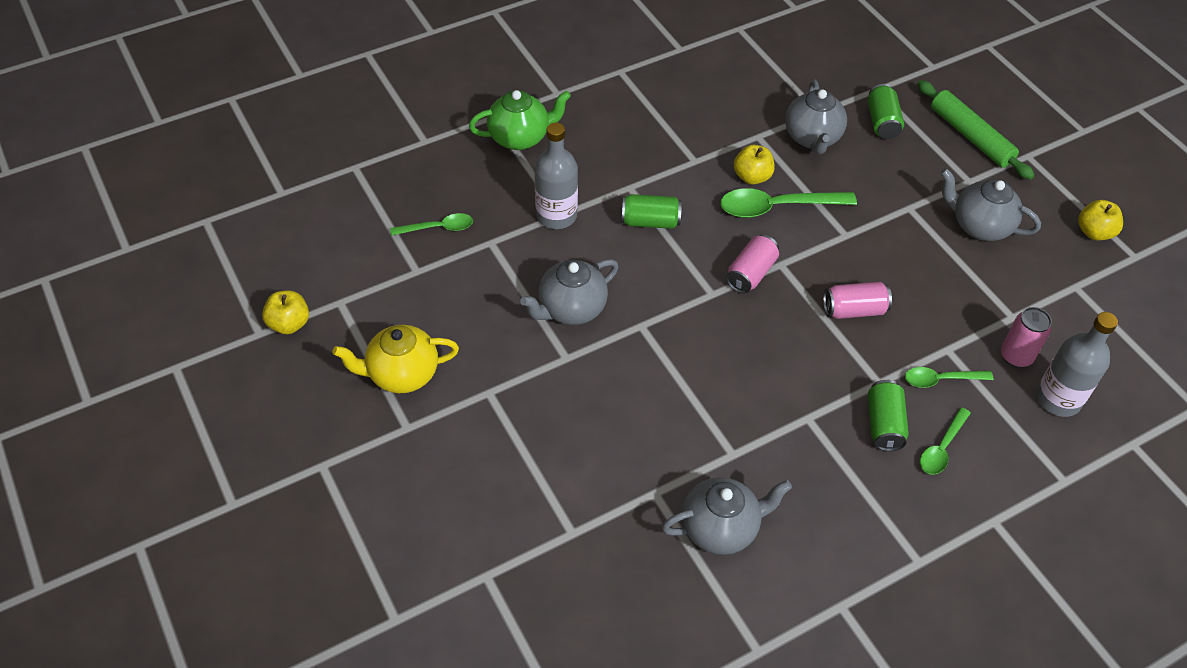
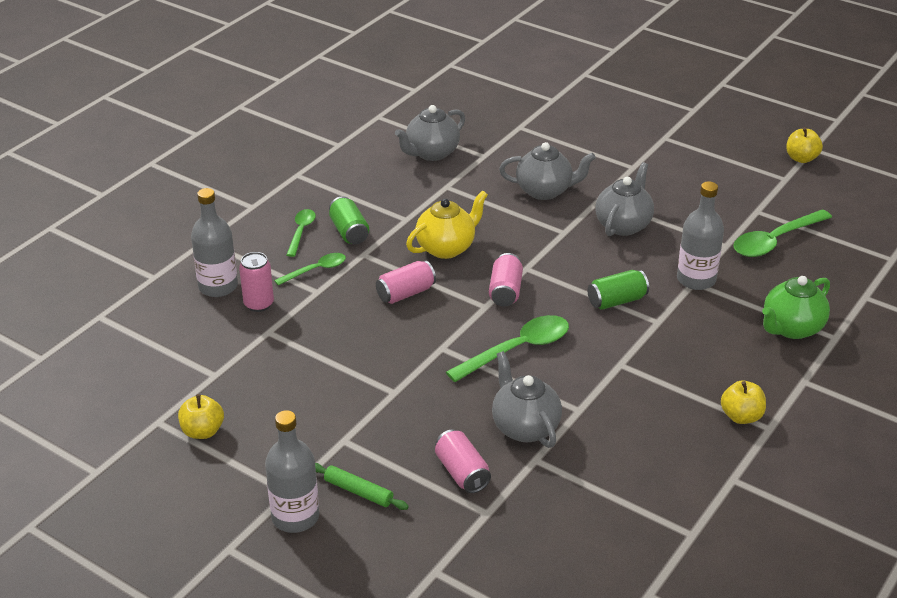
camera: 155 degrees right, 15 degrees down
yellow teapot [332,325,459,393] -> yellow teapot moved to [406,190,488,259]
green spoon [390,213,473,236] -> green spoon [733,210,832,257], size x1.71
yellow apple [734,145,774,185] -> yellow apple moved to [721,381,766,424]
green can [868,84,904,139] -> pink can [435,430,491,493]
green rolling pin [918,80,1035,180] -> green rolling pin [315,463,409,510], size x0.60
grey teapot [940,168,1041,241] -> grey teapot moved to [499,142,596,200]
none -> grey bottle [265,410,319,533]

